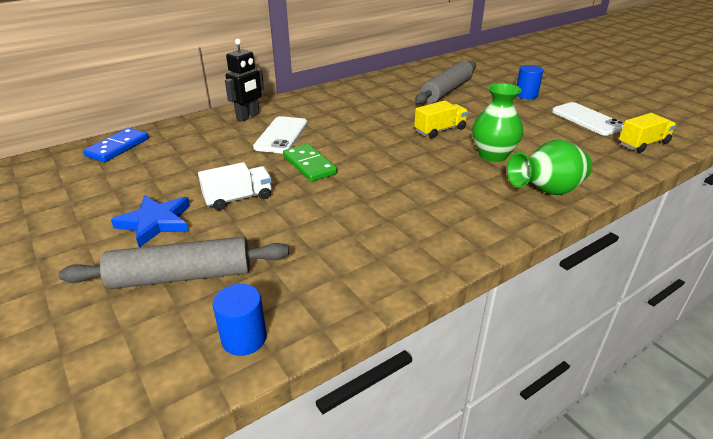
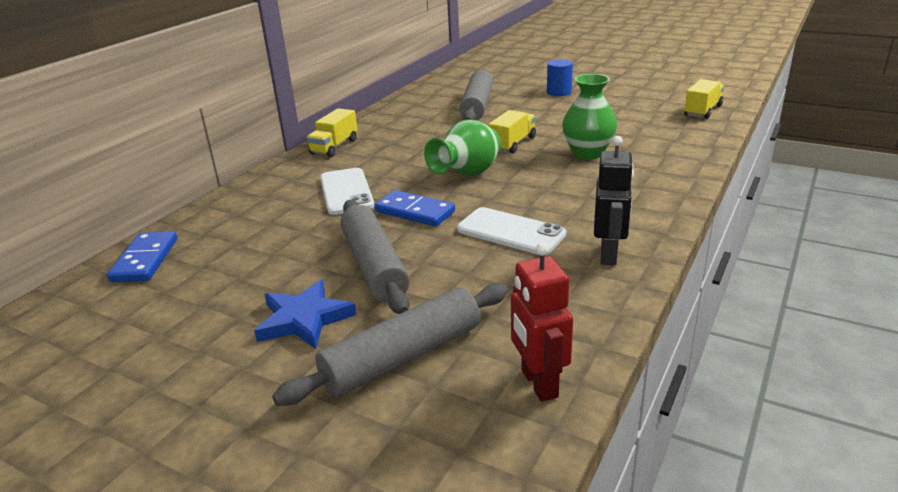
camera: 25 degrees left, 5 degrees down
white truck [198,162,272,210] -> grey rolling pin [340,200,410,314]
blue cylinder [213,284,267,356] -> red robot [511,243,573,402]
black robot [225,39,264,121] -> black robot moved to [594,136,634,265]
green domino [283,144,337,182] -> blue domino [374,190,455,227]
green vase [507,140,592,195] -> green vase moved to [424,120,501,175]
white phone [552,102,624,136] -> white phone moved to [457,207,566,255]
none -> yellow truck [307,108,358,157]

